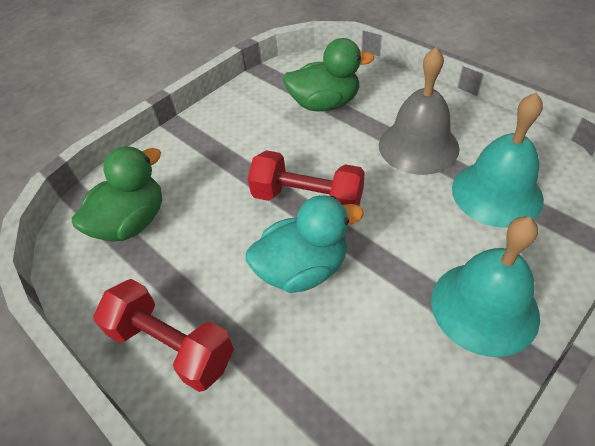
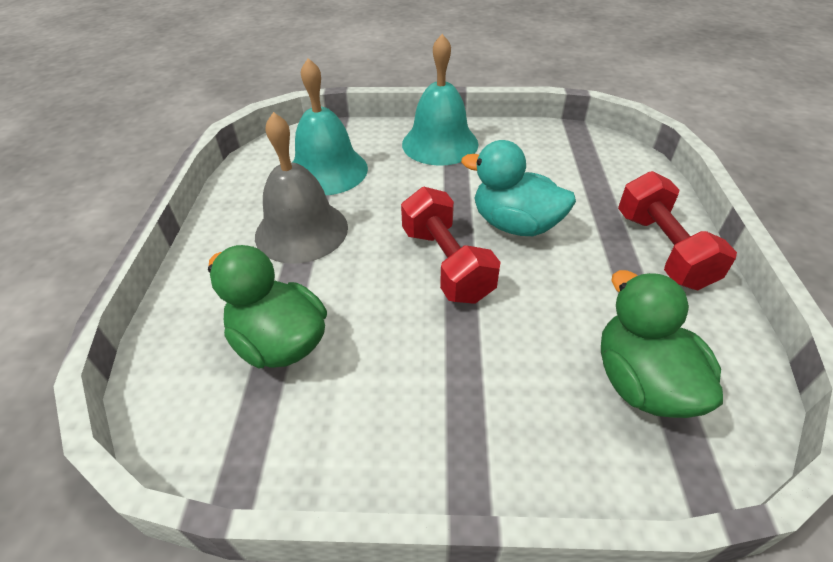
camera: 135 degrees left, 5 degrees down
green duck [72,146,162,242] -> green duck turned 75 degrees clockwise [601,270,723,418]

